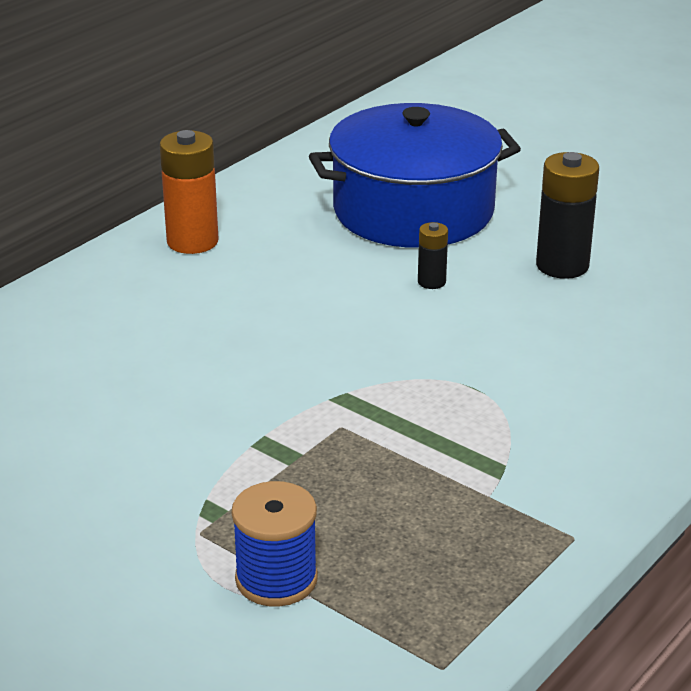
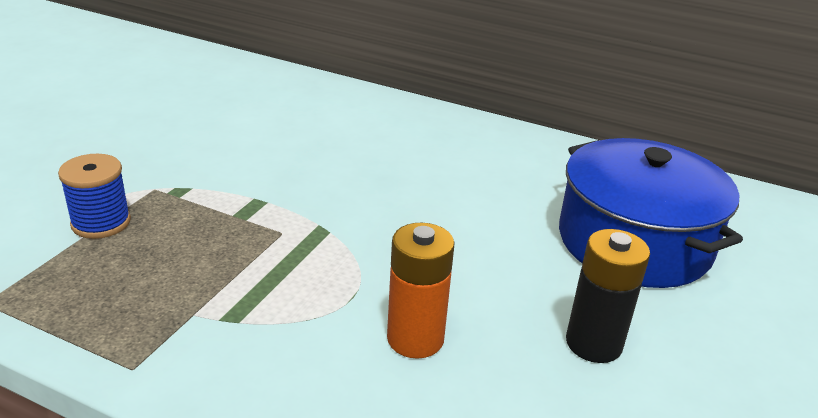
camera: 75 degrees right, 0 degrees up
orange battery [159,130,219,254] -> orange battery moved to [387,223,455,359]
black battery [418,222,448,289] -> none

